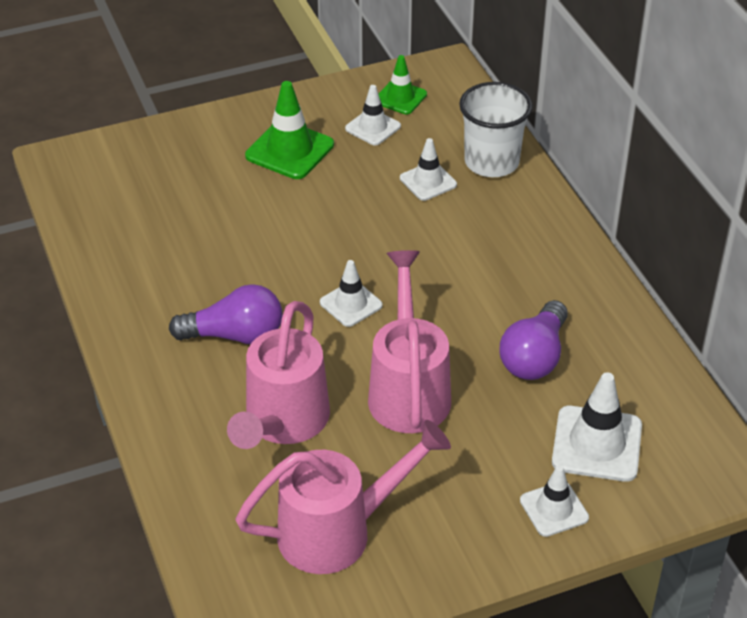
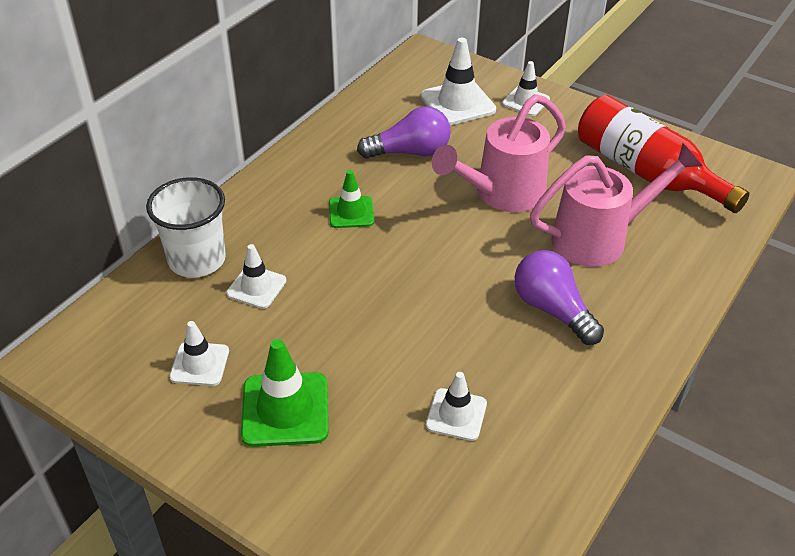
camera: 125 degrees left, 0 degrees up
pink watering can [235,420,451,574] -> red bottle [578,95,749,213]
white traffic cone [320,260,383,327] -> white traffic cone moved to [426,372,487,441]
green traffic cone [379,55,427,114] -> green traffic cone moved to [329,170,374,228]

